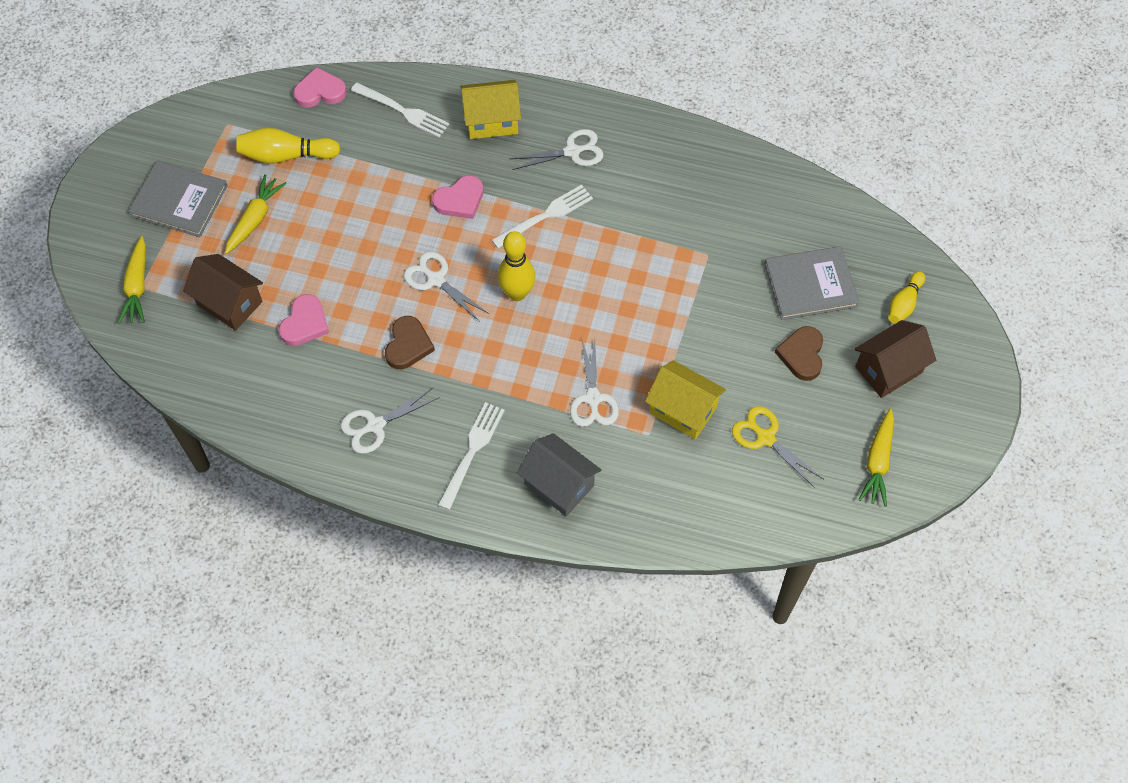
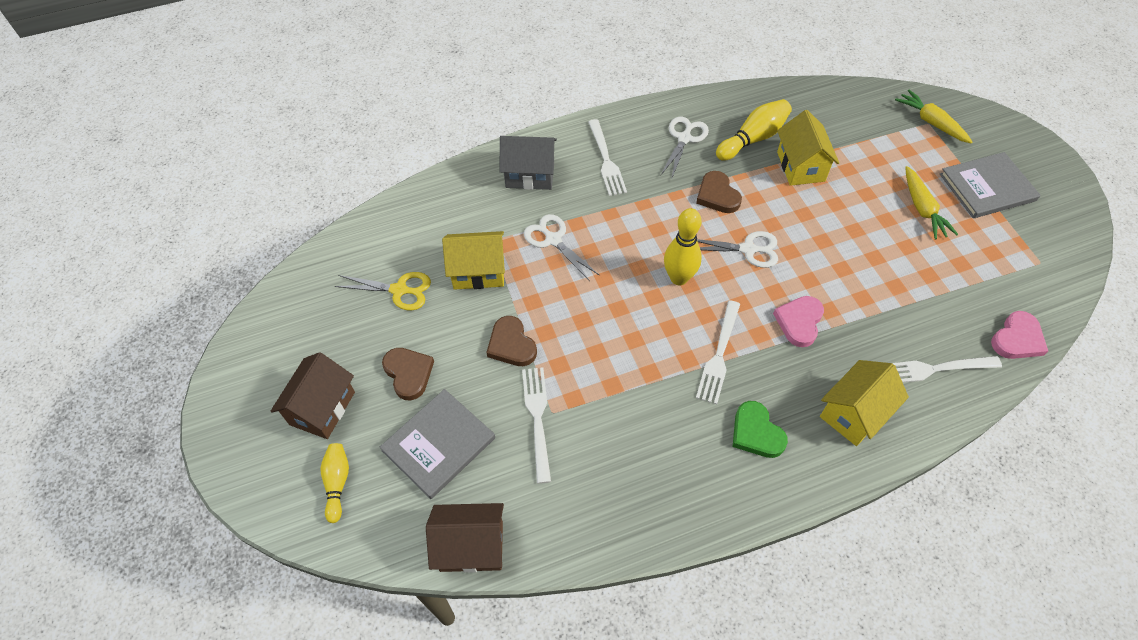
camera: 145 degrees right, 5 degrees down
brown house [183,254,263,330] -> brown house moved to [426,503,504,573]
yellow bowling pin [236,128,340,164] -> yellow bowling pin moved to [716,99,792,161]
pink heart [279,294,329,346] -> yellow house [777,110,839,186]
white scissors [510,129,603,170] -> green heart [733,401,788,458]
yellow carrot [859,409,894,507] -> none
none -> brown heart [486,316,537,366]
none -> white fork [522,367,551,484]

